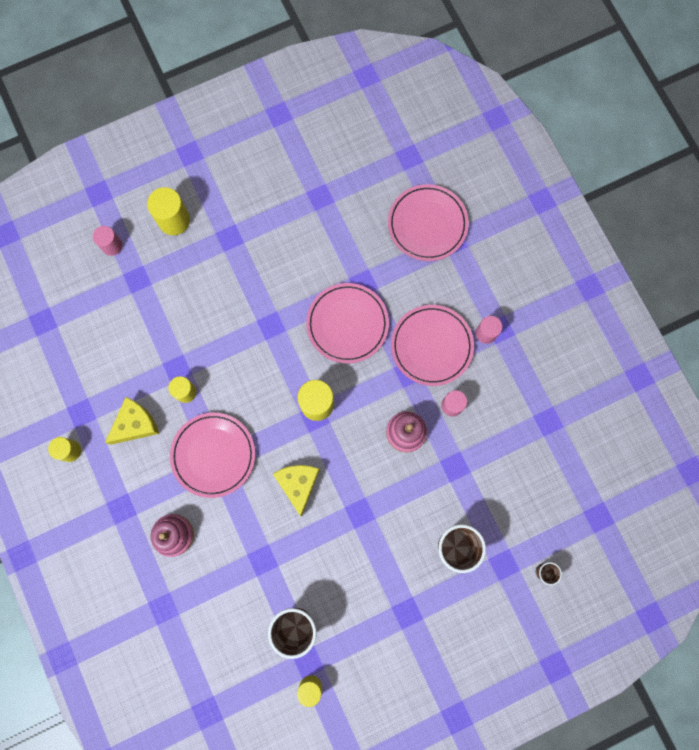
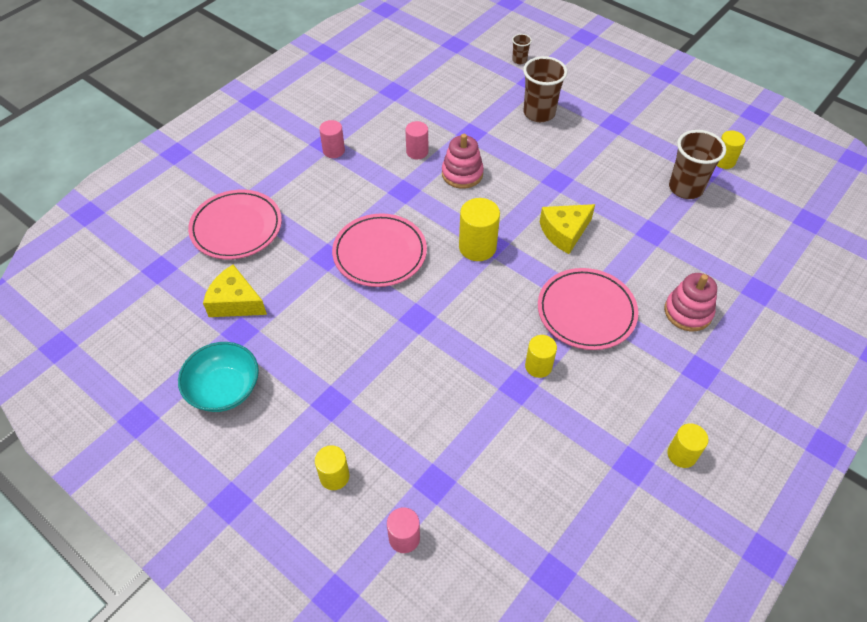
camera: 115 degrees left, 25 degrees down
yellow cheese [105,397,159,445] -> yellow cheese moved to [203,265,267,317]
yellow cylinder [147,187,190,235] -> yellow cylinder [315,445,350,490], size x0.65
pink plate [391,305,474,386] -> none
none -> turquoise bowl [178,342,259,412]

